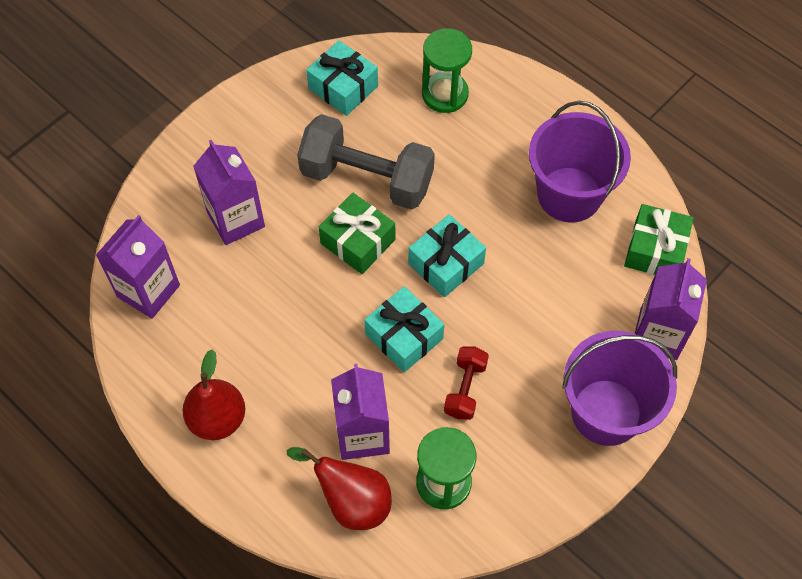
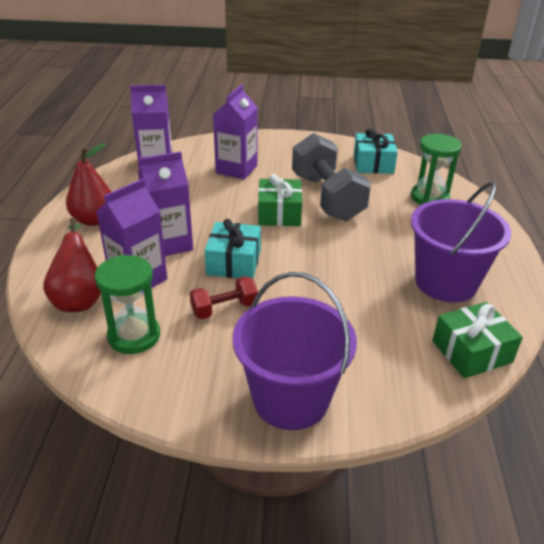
camera: 50 degrees right, 25 degrees down
turquoise gift [408,214,486,297] -> none
purple carton [635,258,707,360] -> purple carton moved to [138,151,193,256]

